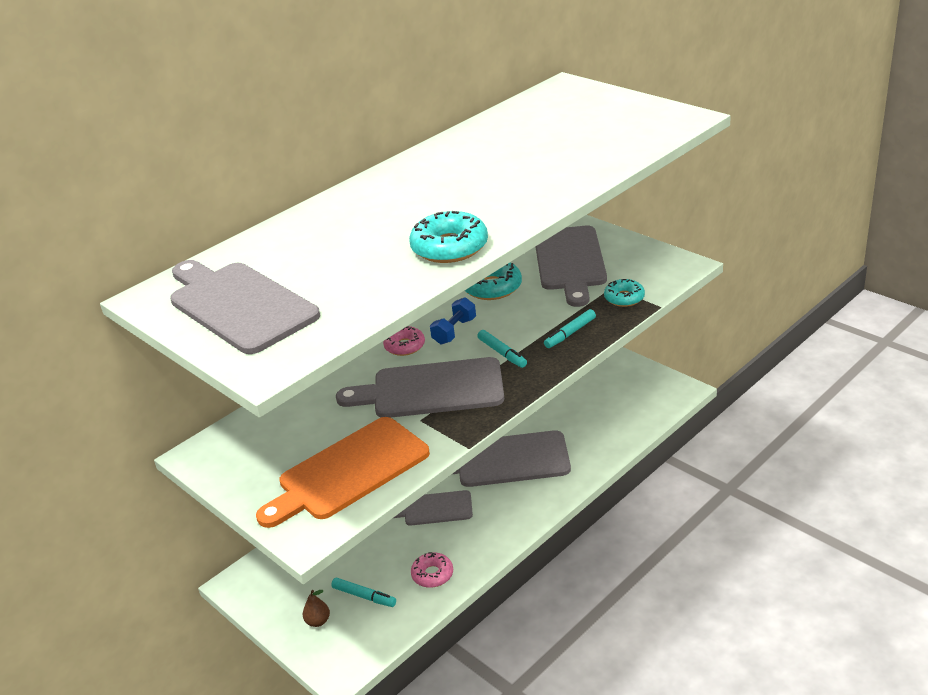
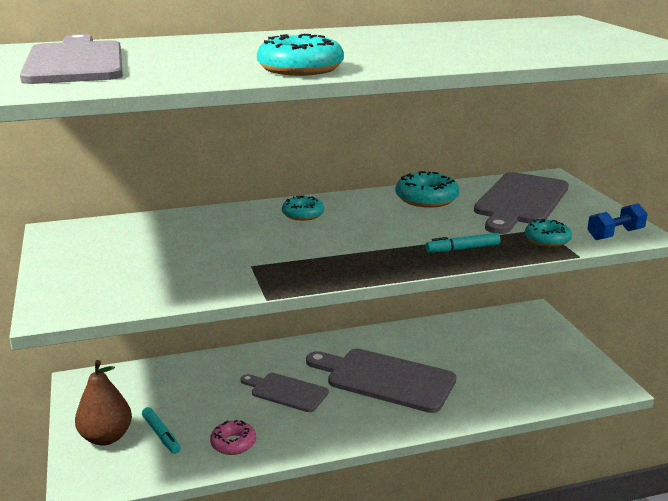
camera: 25 degrees right, 10 degrees down
orange cutting board [256,417,430,528] -> none
brown pear [303,590,330,627] -> brown pear [75,360,132,445], size x1.97
grey cutting board [336,357,504,418] -> none
pink donut [383,326,425,356] -> turquoise donut [282,195,324,221]
blue dumbbell [430,297,476,345] -> blue dumbbell moved to [587,203,648,240]
turquoise marker [477,330,527,368] -> none

